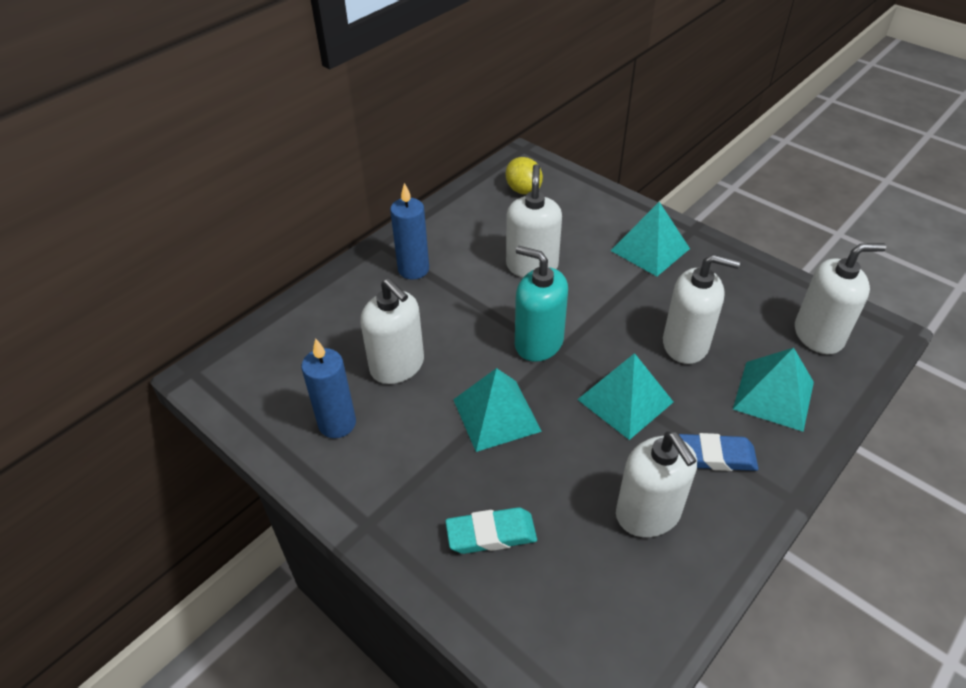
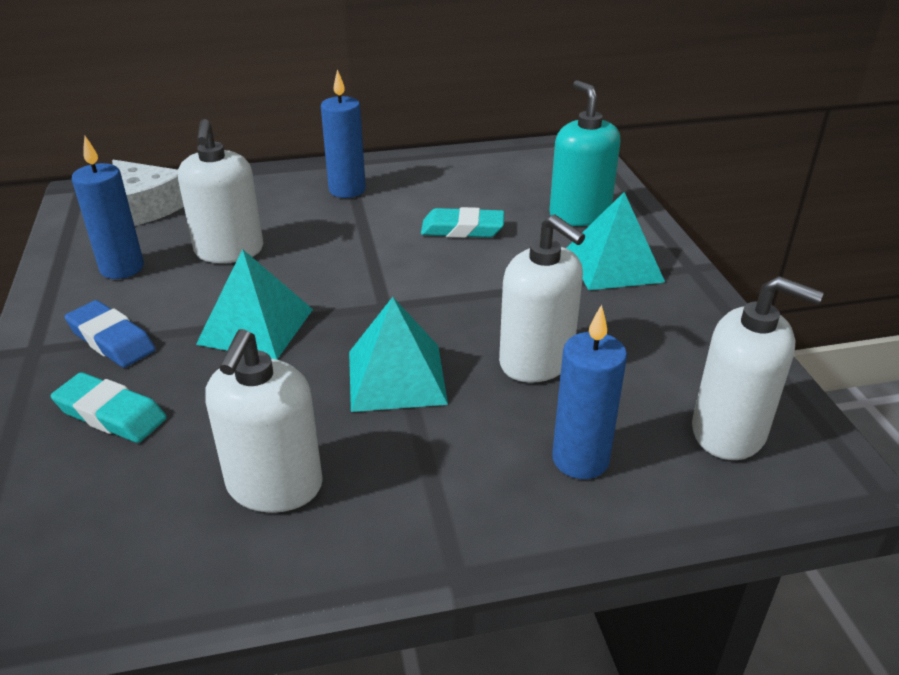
camera: 35 degrees right, 10 degrees down
yellow lemon [506,157,543,194] -> none
white soap dispenser [506,164,562,277] -> turquoise eraser [421,207,504,238]
turquoise soap dispenser [515,246,568,362] -> turquoise soap dispenser moved to [549,80,621,226]
blue eraser [679,433,759,471] -> blue eraser moved to [65,300,156,368]
turquoise pyramid [733,348,814,432] -> blue candle [552,304,627,479]
none -> white cheese [112,160,184,226]

